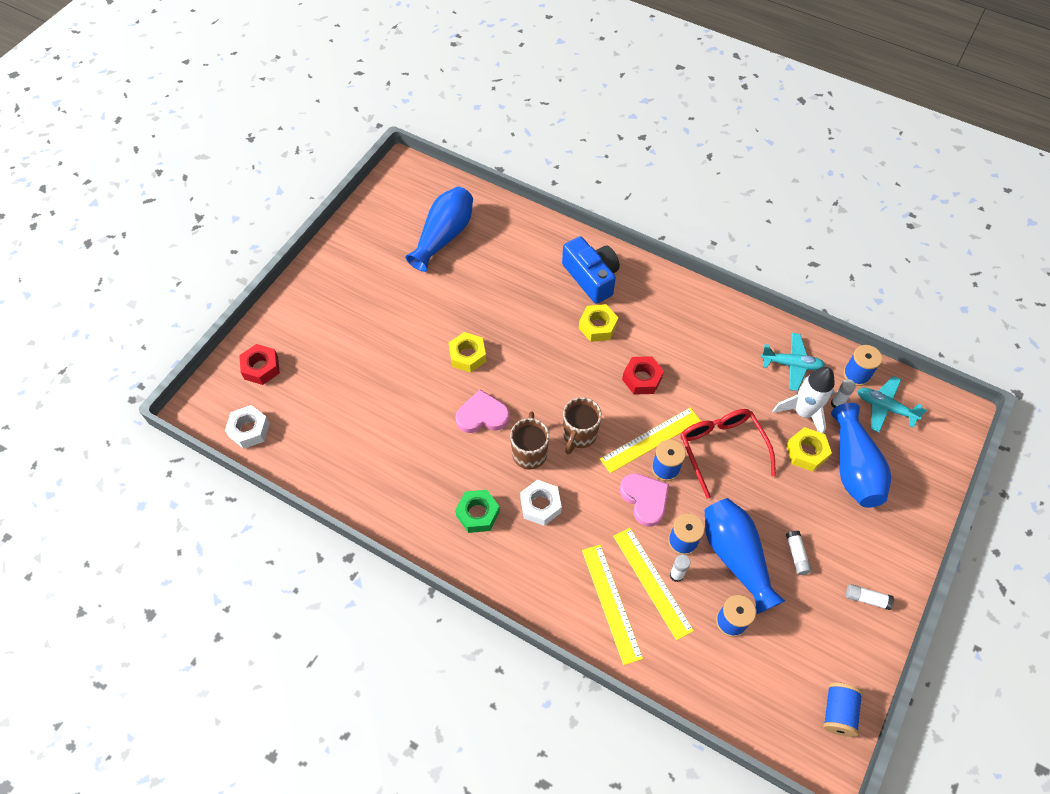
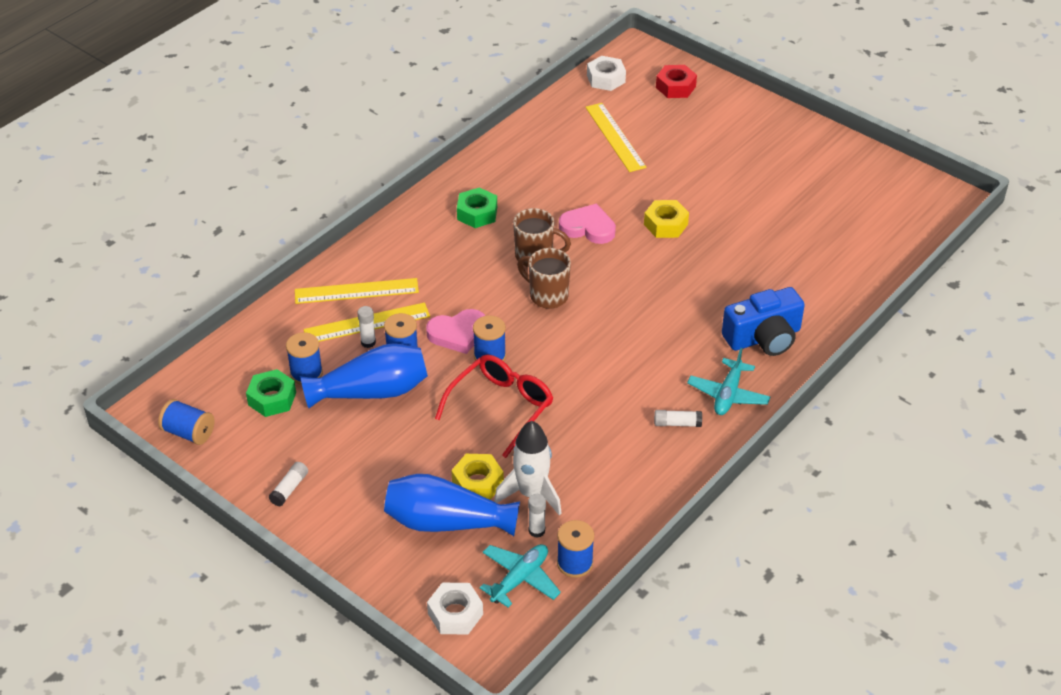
camera: 100 degrees right, 15 degrees down
blue vase [405,187,473,272] -> none
pink heart [455,389,510,433] -> pink heart turned 75 degrees counterclockwise [559,204,616,244]
white nut [520,480,562,526] -> white nut moved to [427,583,483,635]
yellow nut [579,304,618,342] -> none
yellow ruler [600,408,701,473] -> yellow ruler moved to [586,103,647,172]
red nut [622,356,664,395] -> none
red glasses [681,409,776,499] -> red glasses turned 45 degrees counterclockwise [435,355,553,458]
turquoise plane [761,333,825,391] -> turquoise plane moved to [687,348,770,415]
white glue stick [786,530,812,575] -> white glue stick moved to [654,410,702,427]
none -> green nut [246,369,296,417]

